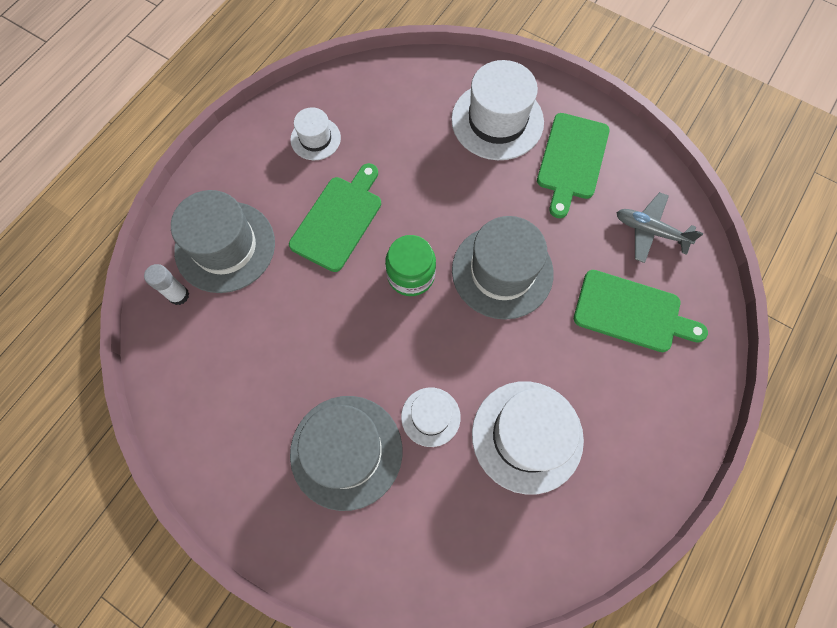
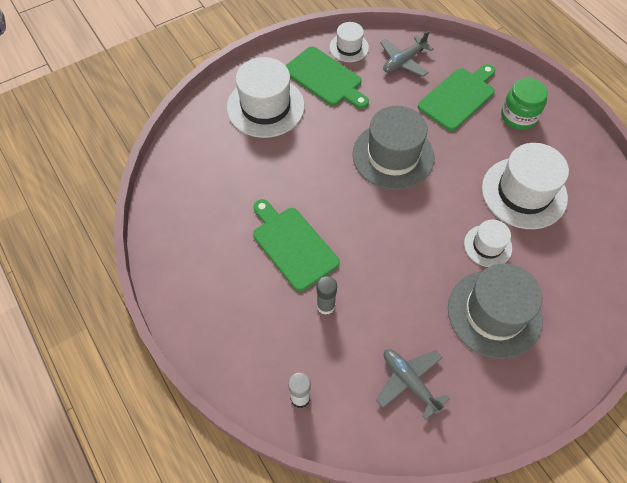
camera: 65 degrees left, 10 degrees down
grey hat [171,190,275,293] -> none
white hat [290,107,341,160] -> white hat moved to [330,22,369,62]
green jar [385,235,436,296] -> green jar moved to [501,78,548,130]
none -> grey glue stick [317,276,337,315]
none -> grey plane [376,349,450,420]

